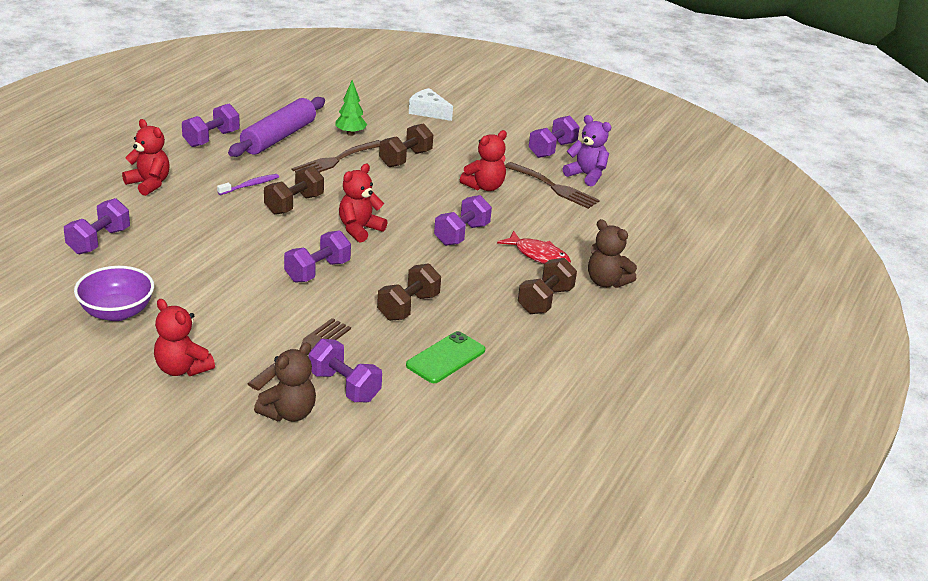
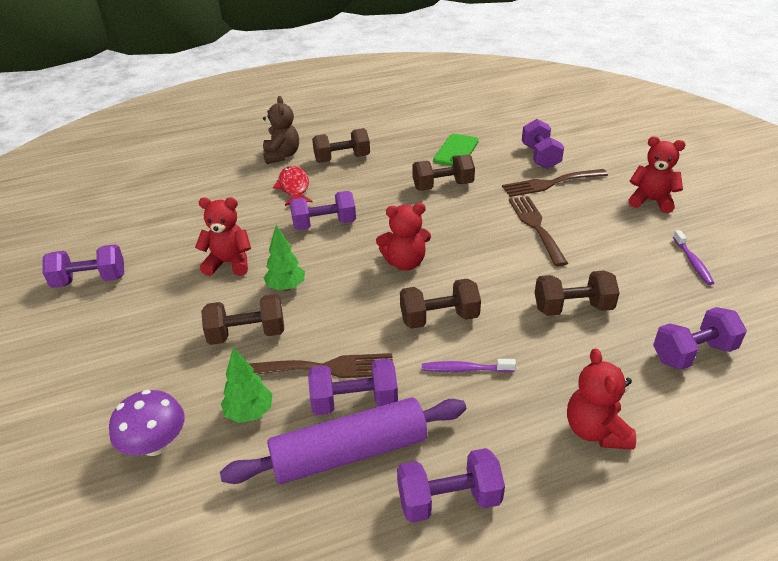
camera: 135 degrees left, 5 degrees up
purple bowl [74,266,154,321] -> purple toothbrush [673,230,714,285]
red teddy bear [154,299,215,376] -> red teddy bear turned 60 degrees counterclockwise [629,136,685,213]
brown teddy bear [254,342,316,421] -> none
purple dumbbell [284,230,351,283] -> purple dumbbell moved to [308,358,398,415]
green phone [406,331,485,383] -> green phone turned 60 degrees counterclockwise [433,134,479,166]
white cheese [409,88,453,121] -> none
brown fork [505,162,600,209] -> brown fork moved to [509,196,568,267]
purple teddy bear [563,115,611,186] -> none
none -> purple mushroom [109,390,185,456]
none -> green tree [264,225,305,291]
none -> brown dumbbell [535,271,620,316]

